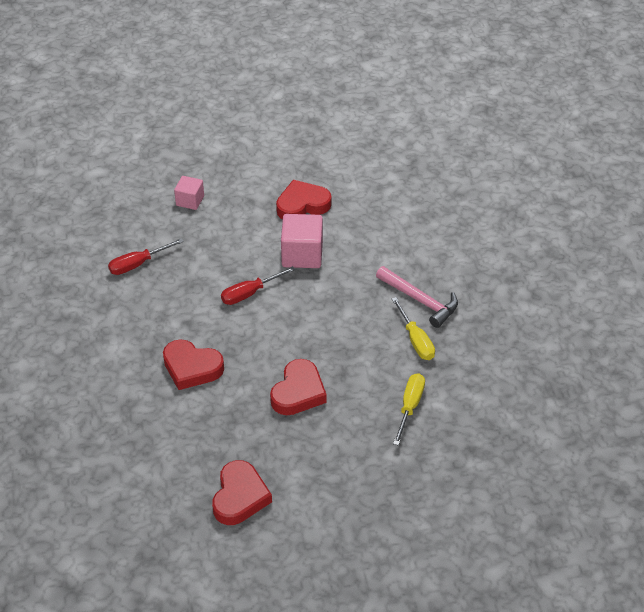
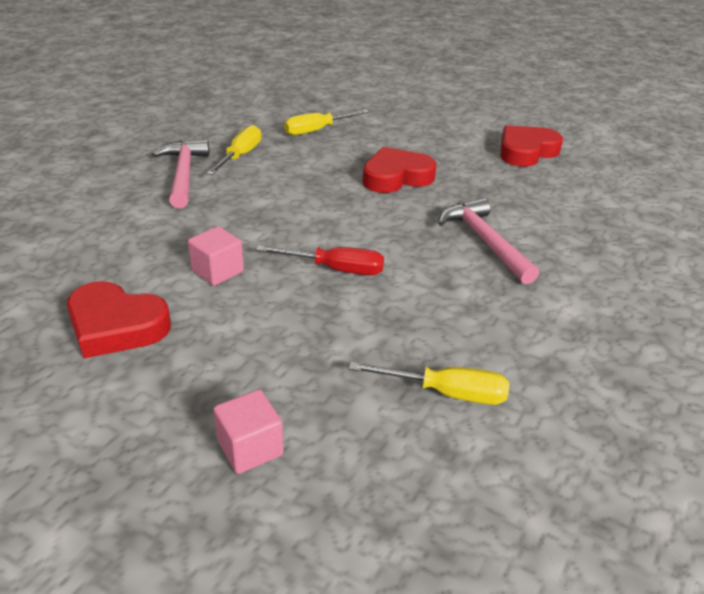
camera: 140 degrees left, 10 degrees down
red screwdriver [108,238,184,275] -> yellow screwdriver [349,362,509,405]
red heart [163,339,224,390] -> pink hammer [438,198,539,284]
pink cube [281,214,323,268] -> pink cube [188,226,244,286], size x0.60

